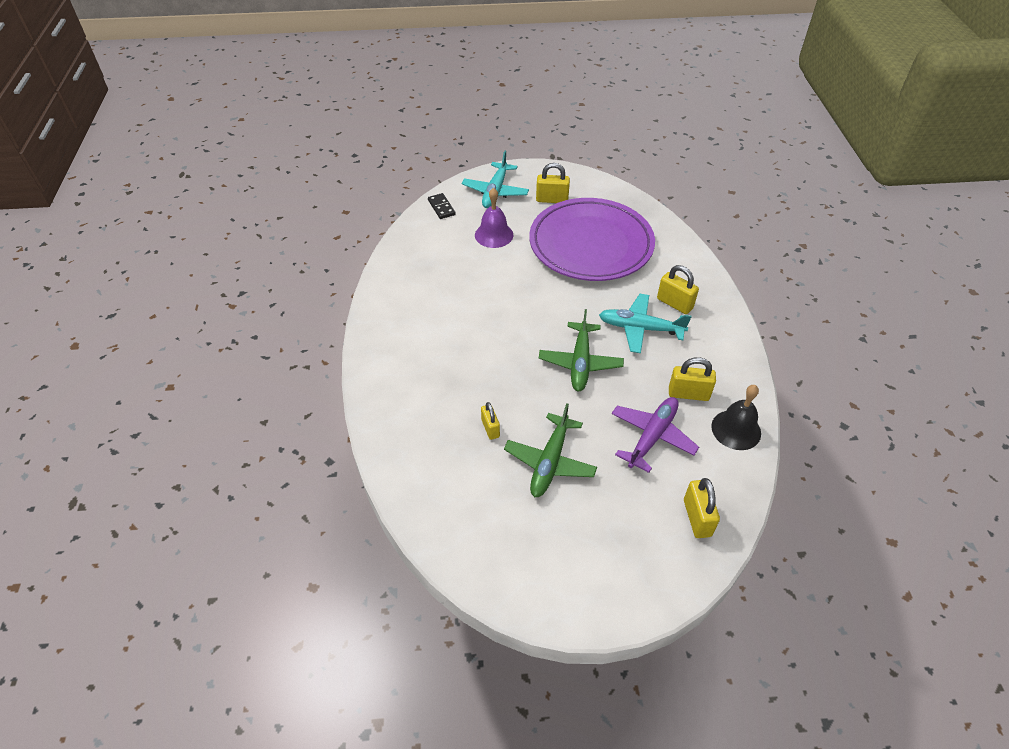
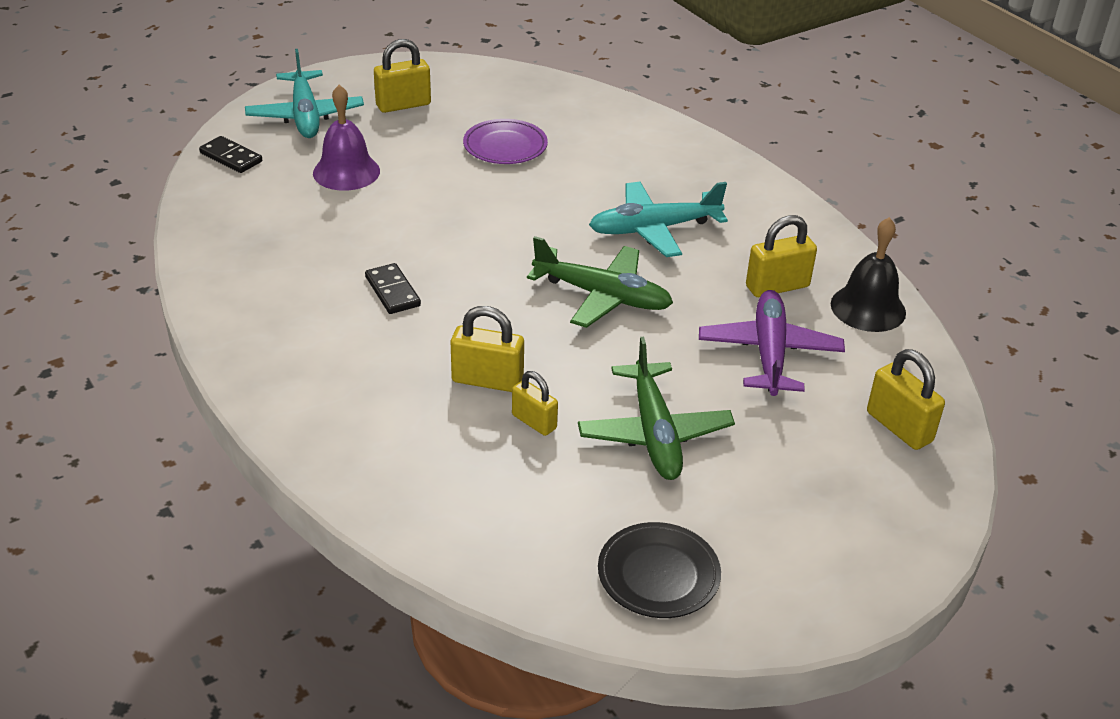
camera: 30 degrees left, 10 degrees down
purple plate [529,198,655,281] -> purple plate [463,119,548,164], size x0.41
green plane [539,309,624,391] -> green plane turned 45 degrees counterclockwise [527,236,673,328]
yellow padlock [657,265,699,314] -> yellow padlock moved to [451,306,524,392]
none -> black domino [365,263,421,314]
none -> black plate [598,522,721,618]

